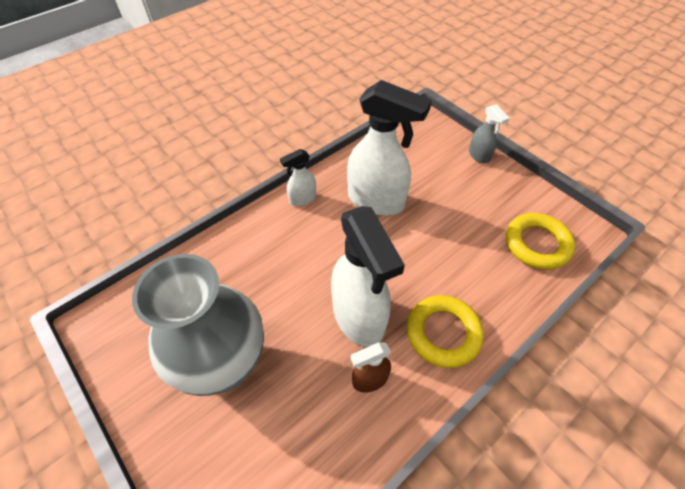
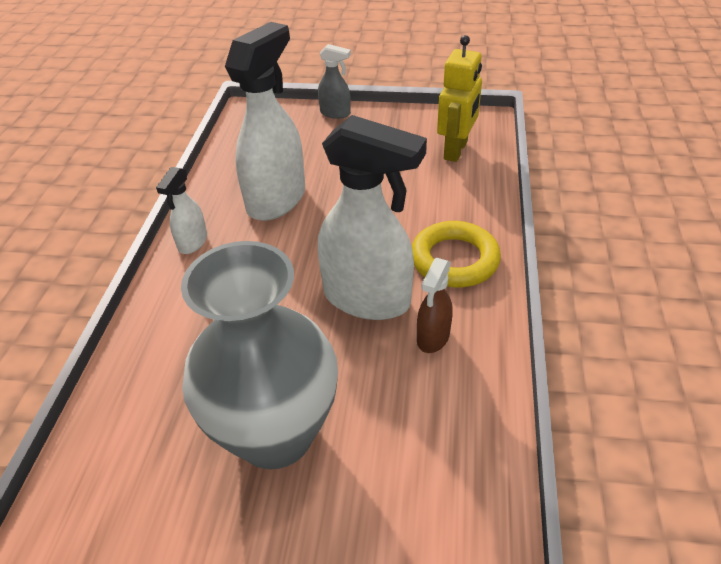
camera: 40 degrees left, 10 degrees down
white spray bottle [347,80,432,216] -> white spray bottle turned 45 degrees counterclockwise [225,22,305,221]
yellow ring [506,213,575,270] -> yellow robot [437,35,482,162]

